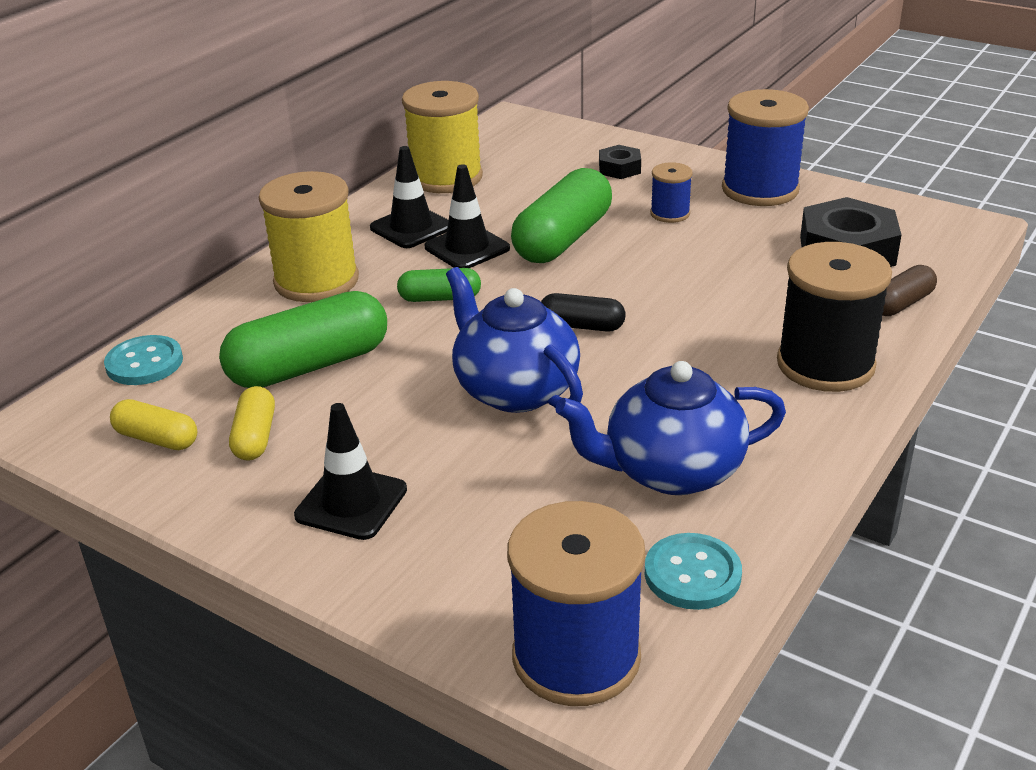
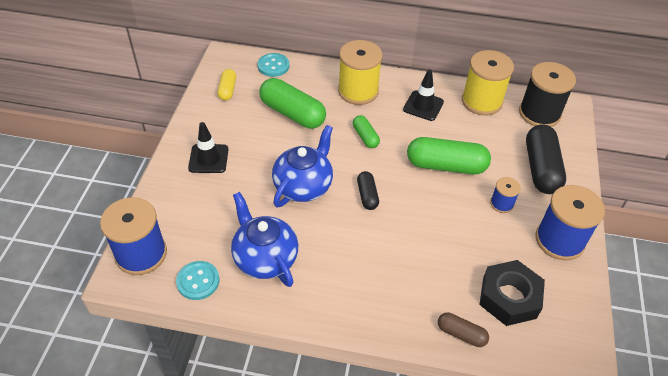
camera: 65 degrees right, 15 degrees up
yellow capsule [229,386,275,461] -> none
black traffic cone [424,164,510,268] -> none
black nut [599,145,641,179] -> black capsule [526,124,566,194]
black spool [777,242,892,392] -> black spool moved to [519,62,576,127]

